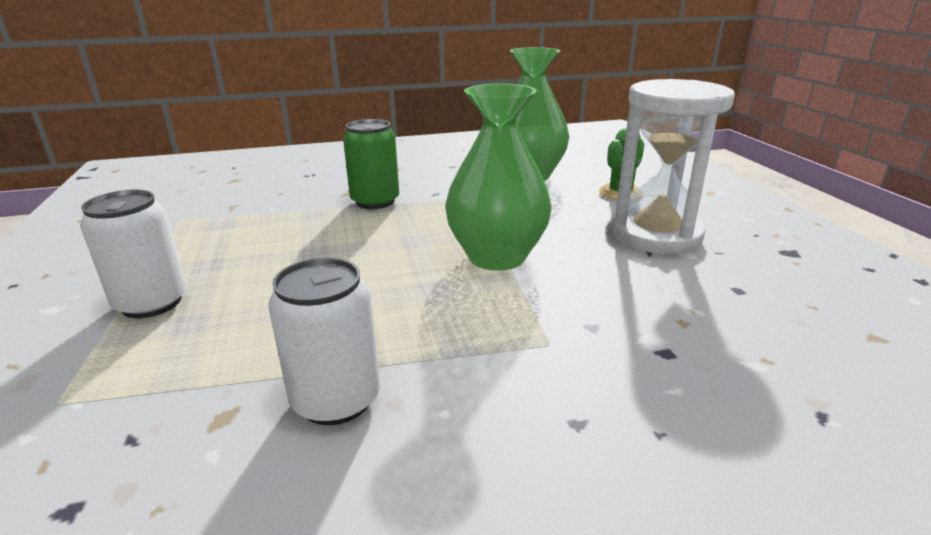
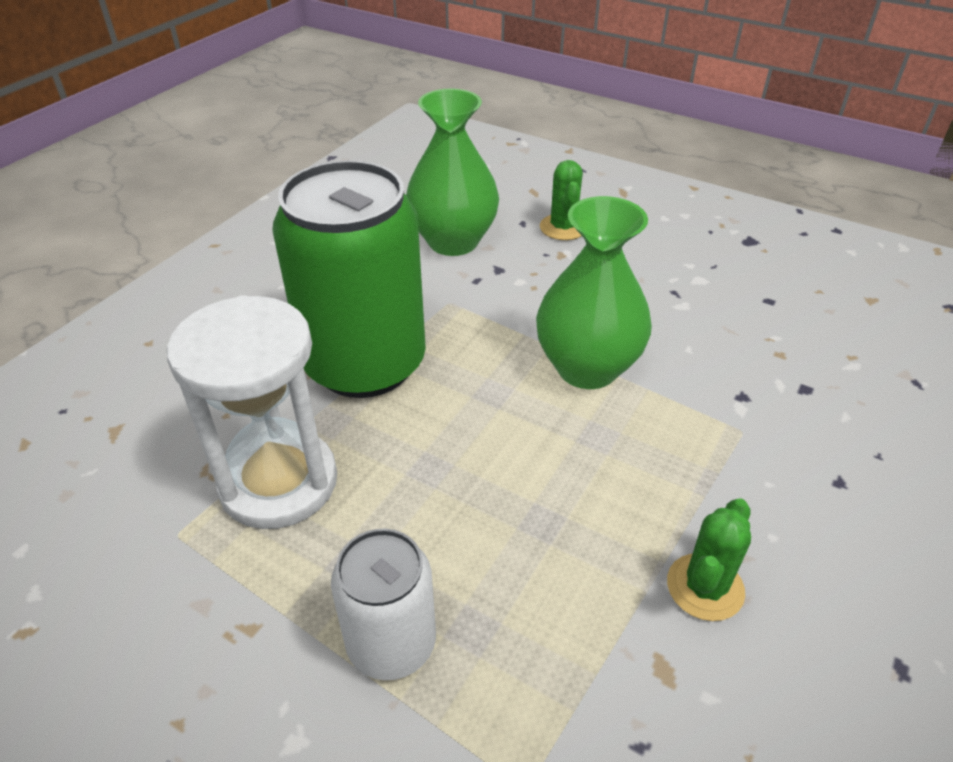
camera: 45 degrees left, 15 degrees up
white can [268,257,380,425] -> green cactus [667,499,751,621]
green can [343,119,399,209] -> green can [272,160,426,398], size x1.90
white hourglass [612,79,735,254] -> white hourglass moved to [167,295,337,529]

